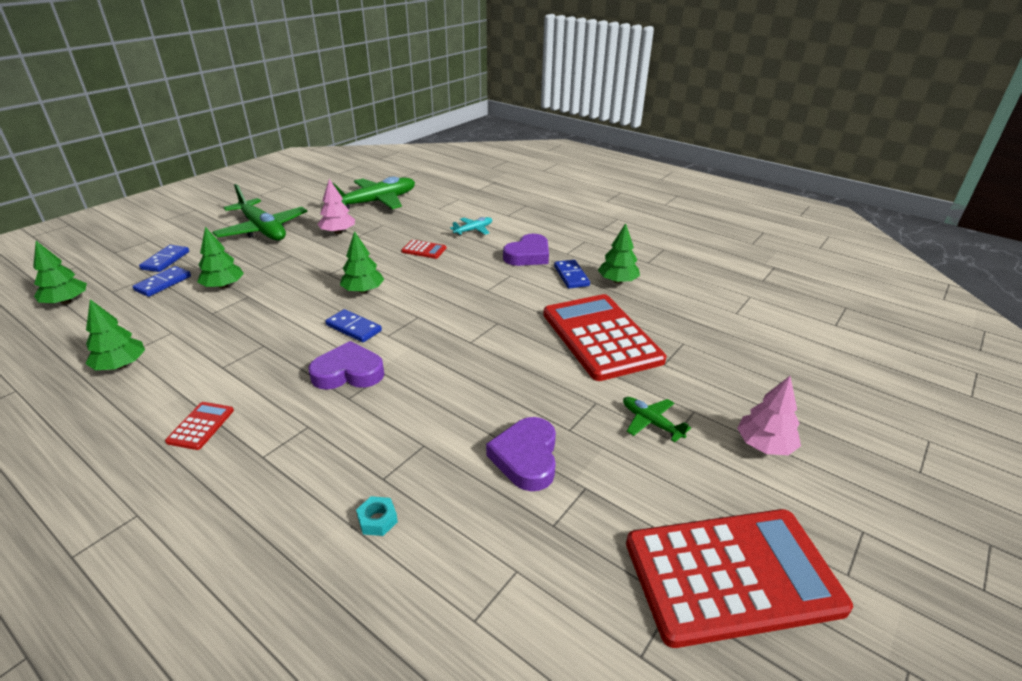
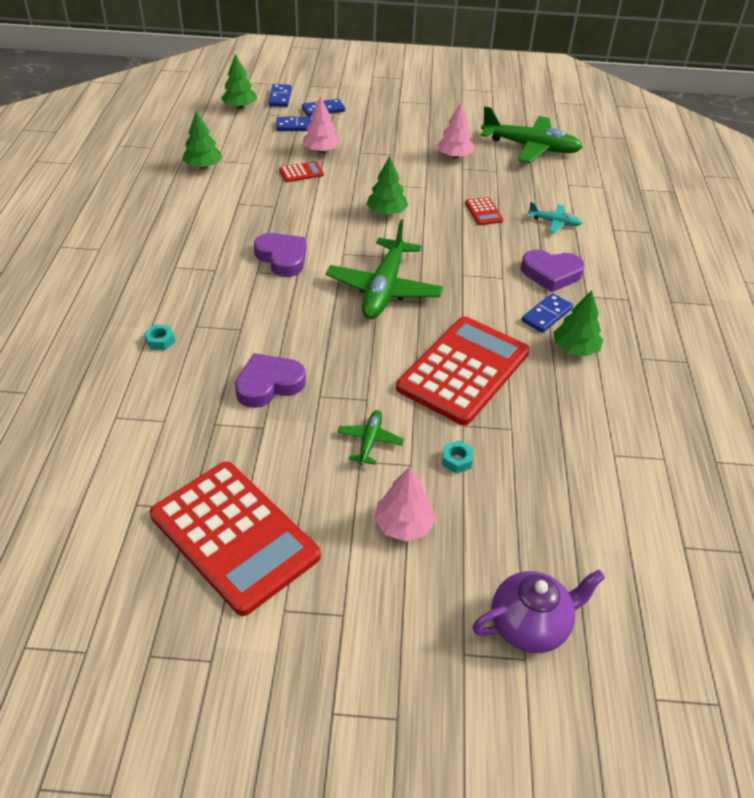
camera: 55 degrees right, 10 degrees up
red calculator [165,402,234,450] -> red calculator moved to [279,161,324,182]
green tree [197,227,244,289] -> pink tree [302,96,340,153]
green plane [212,184,308,241] -> green plane moved to [326,219,443,319]
blue domino [325,309,382,342] -> blue domino moved to [268,84,292,107]
none -> turquoise nut [442,440,473,474]
none -> purple teapot [472,570,605,653]

